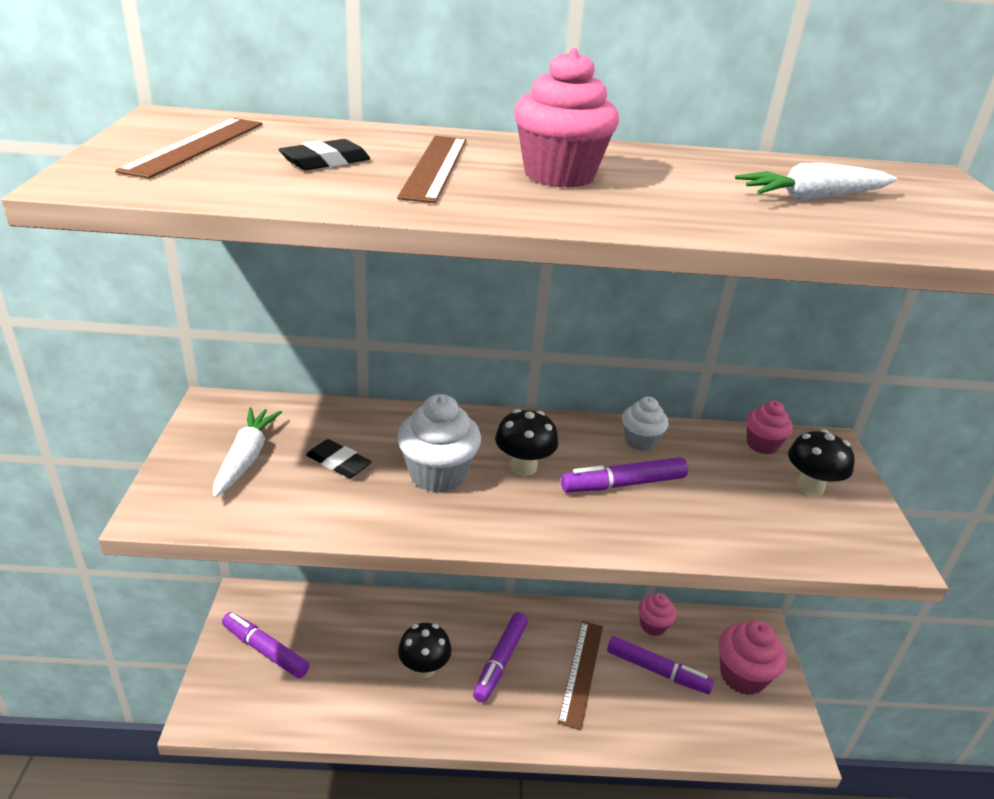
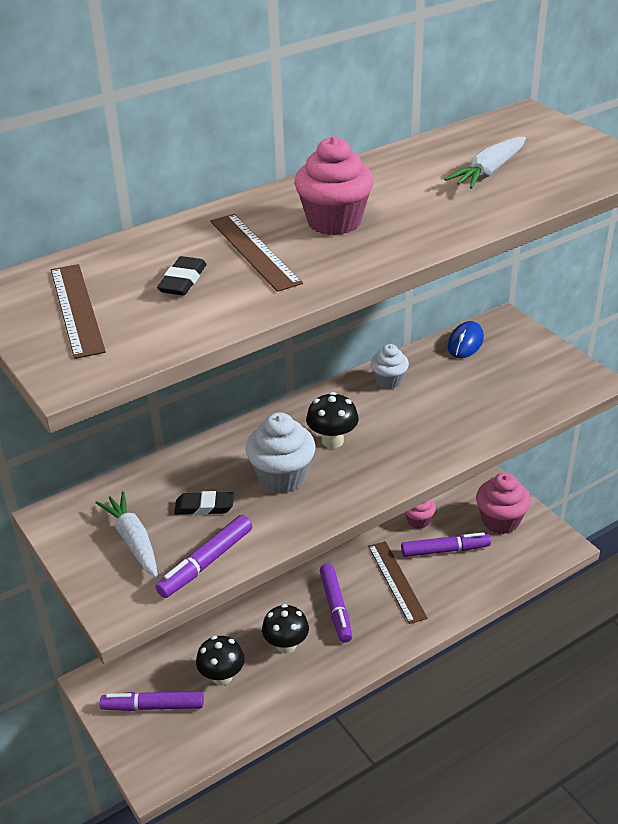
camera: 30 degrees left, 5 degrees up
purple marker [561,457,688,492] -> purple marker moved to [156,515,252,598]
pink cupcake [746,401,793,454] -> blue mouse [448,321,484,358]
black mushroom [788,429,854,496] -> black mushroom moved to [196,636,244,686]

